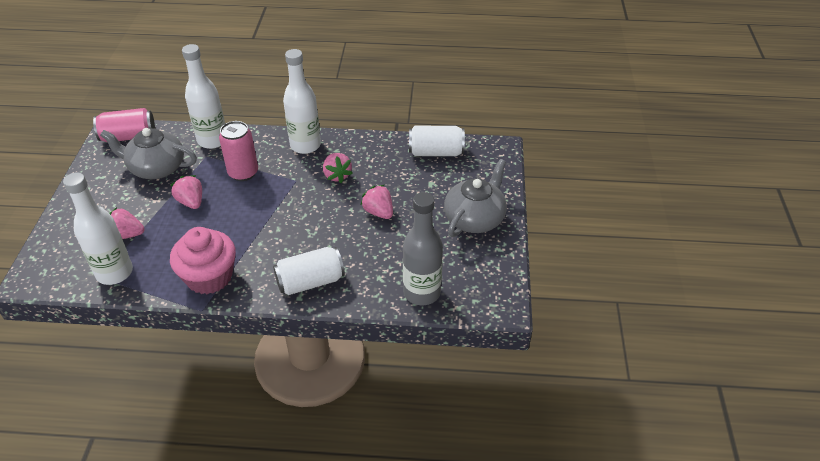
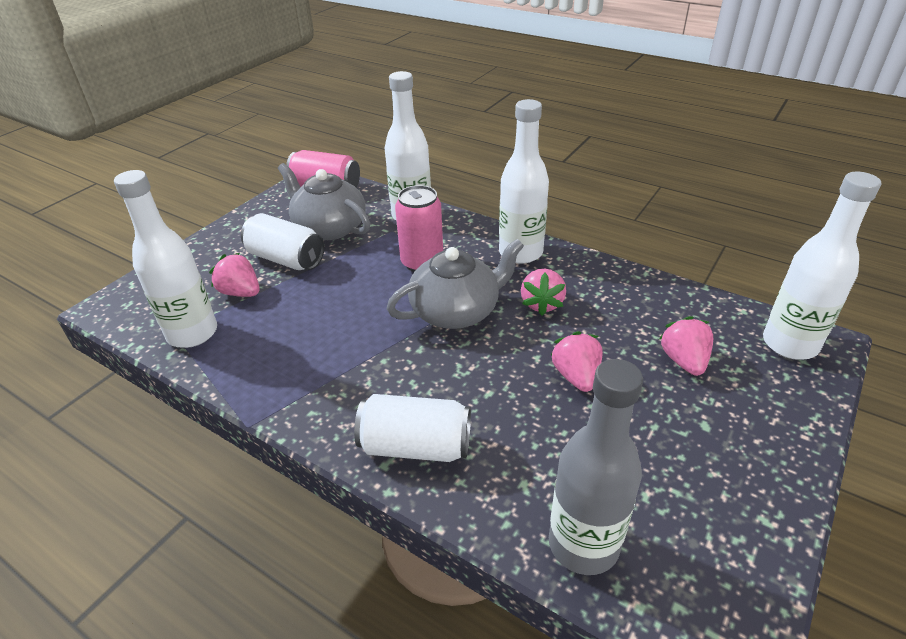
camera: 30 degrees right, 5 degrees down
pink strawberry [170,175,202,209] -> pink strawberry moved to [659,316,713,376]
pink cupcake [170,227,236,294] -> none
white can [409,126,465,156] -> white can moved to [241,213,324,270]
grey teapot [444,159,507,237] -> grey teapot moved to [387,239,524,329]
none -> white bottle [763,172,881,360]

